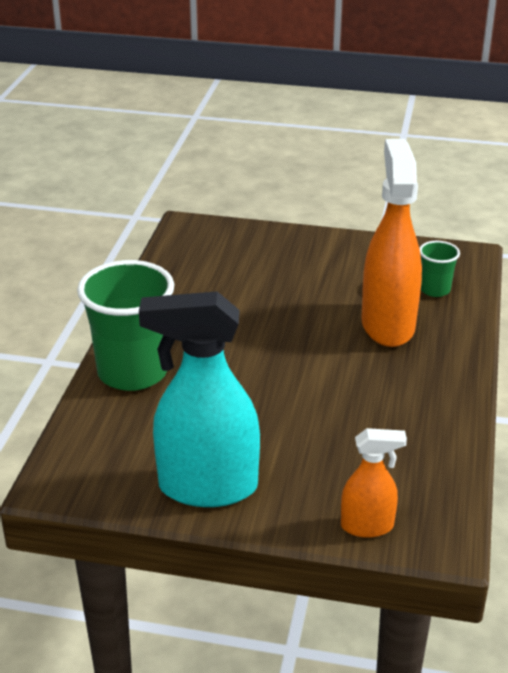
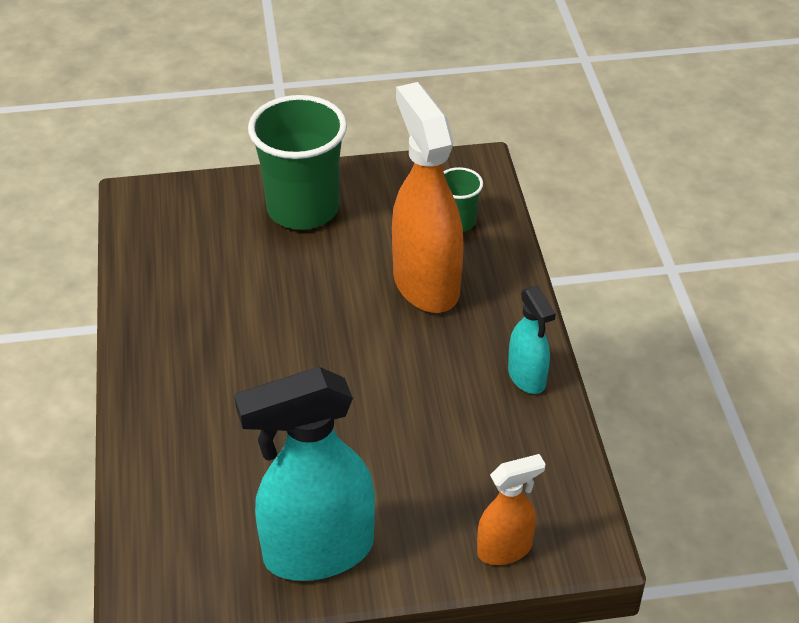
camera: 20 degrees left, 10 degrees up
green cup [77,260,174,391] -> green cup moved to [248,95,347,230]
none -> turquoise spray bottle [508,286,556,394]

